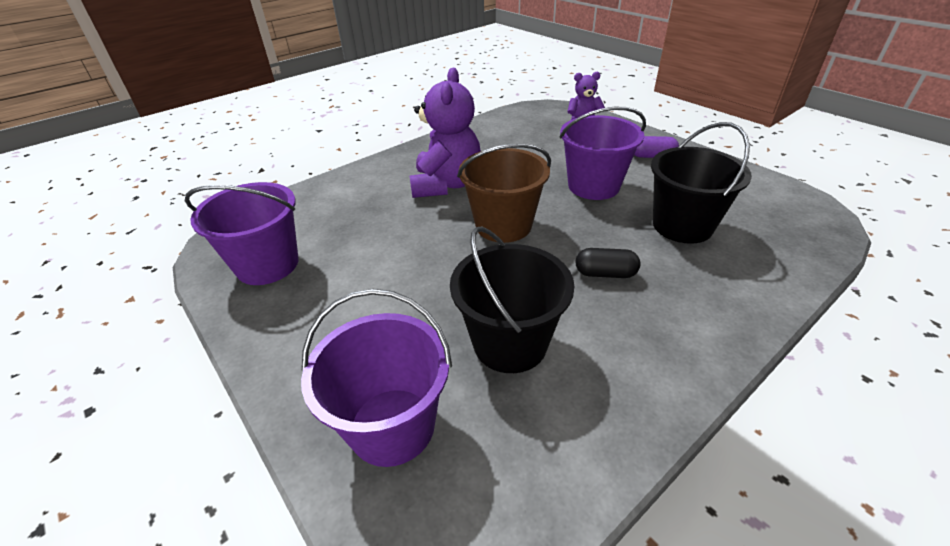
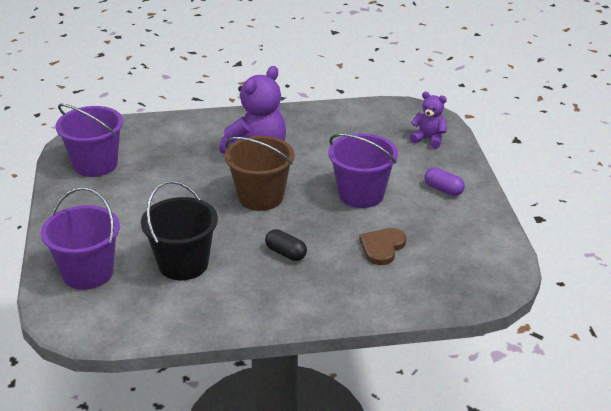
camera: 30 degrees right, 5 degrees down
black bucket [651,122,752,244] -> brown heart [359,228,407,265]

